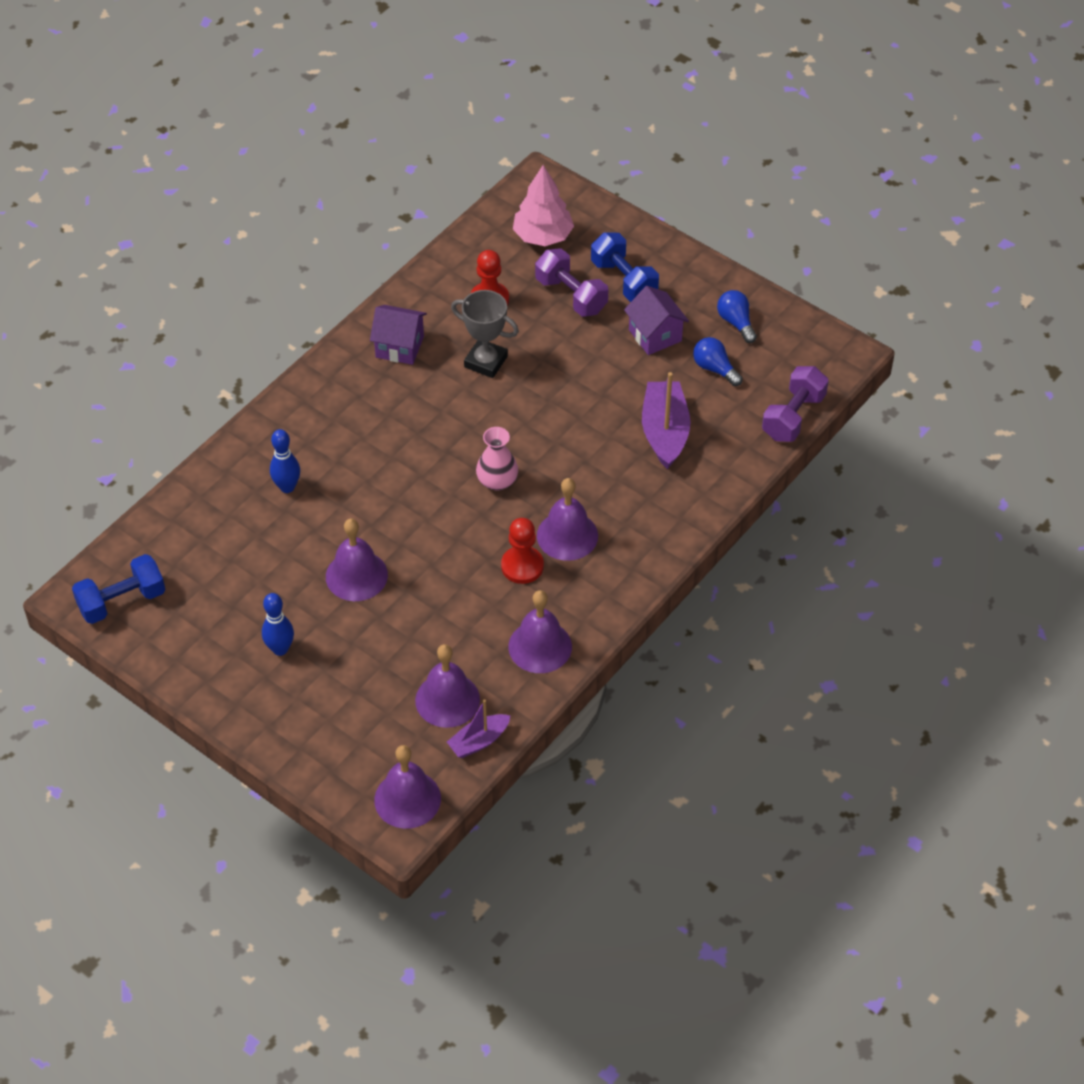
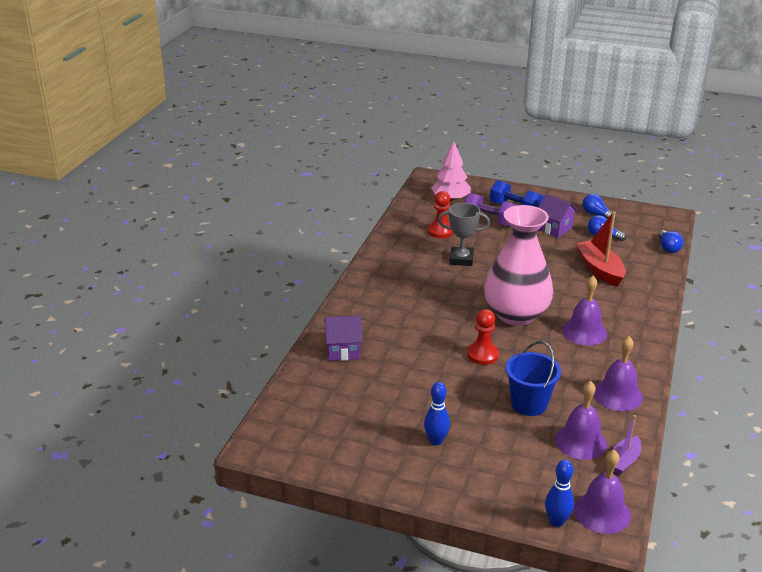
camera: 20 degrees left, 20 degrees down
blue dumbbell [72,554,165,624] -> none
blue bowling pin [270,429,300,493] -> blue bowling pin moved to [545,460,574,527]
purple bell [326,518,388,601] -> none
purple house [370,305,427,365] -> purple house moved to [324,316,363,361]
pink vase [476,427,518,491] -> pink vase [484,205,554,326], size x2.24
red pawn [501,518,544,584] -> red pawn moved to [467,309,499,365]
purple boat [642,372,690,469] -> red boat [576,211,626,287]
purple dumbbell [762,366,829,442] -> blue light bulb [658,230,684,253]
none -> blue bucket [505,341,561,416]

